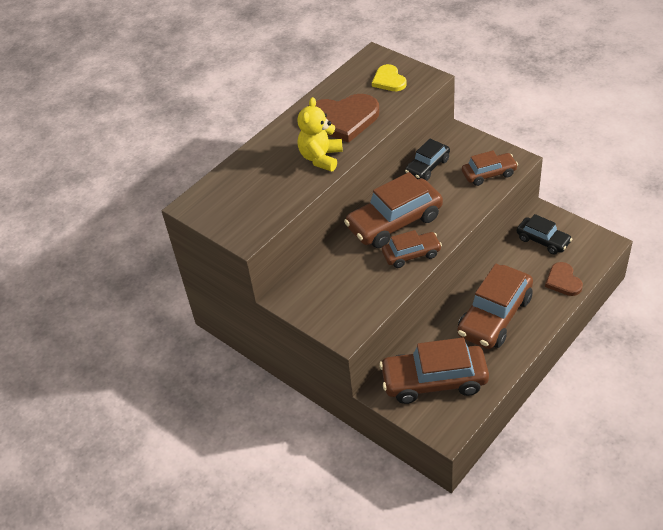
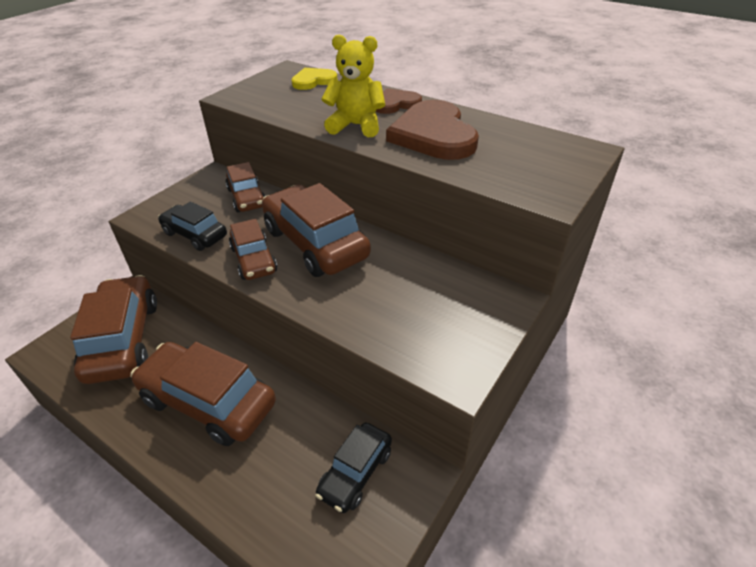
camera: 80 degrees right, 5 degrees down
yellow heart [372,64,407,91] -> yellow heart moved to [292,68,337,90]
black car [405,139,450,181] -> black car moved to [158,202,227,251]
brown car [462,150,518,186] -> brown car moved to [225,162,265,212]
brown heart [545,262,583,296] -> brown heart moved to [376,88,422,114]

